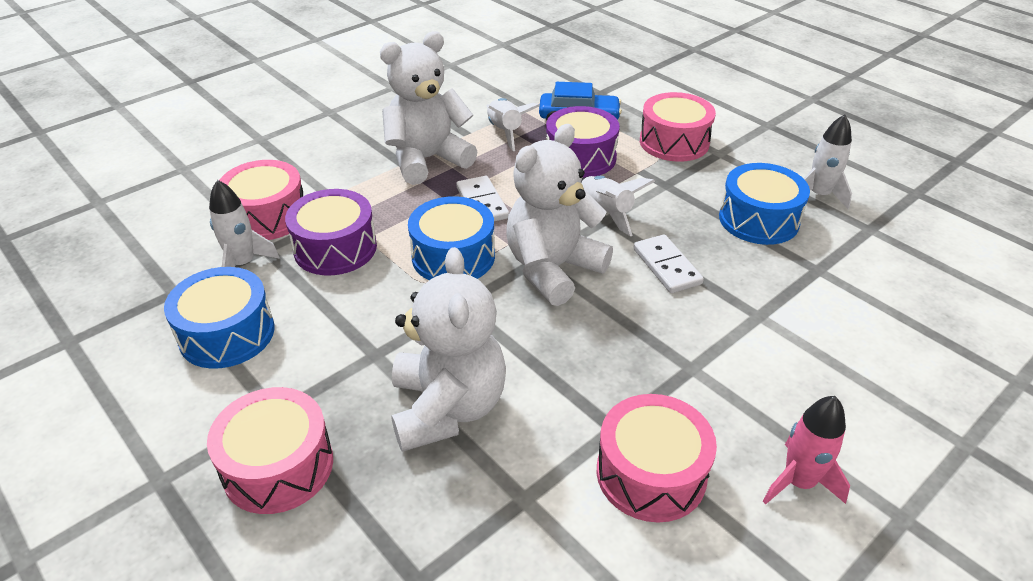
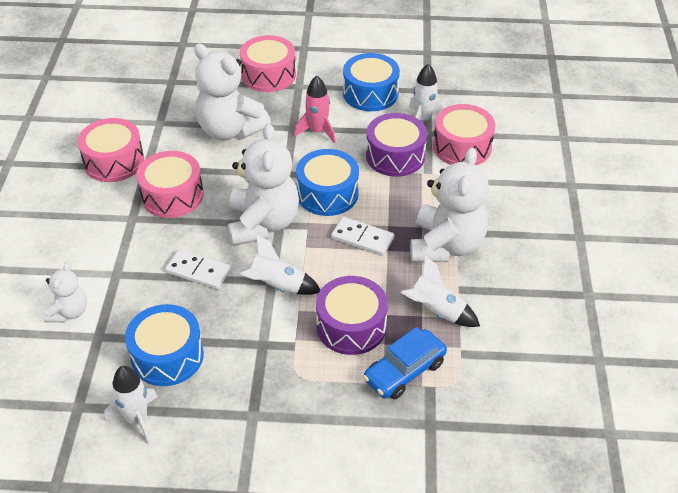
camera: 135 degrees right, 5 degrees up
pink drum [640,92,716,162] -> pink drum moved to [136,151,204,218]
pink rocket [763,396,850,504] -> pink rocket moved to [294,75,336,143]
none -> white teddy bear [43,261,87,322]

